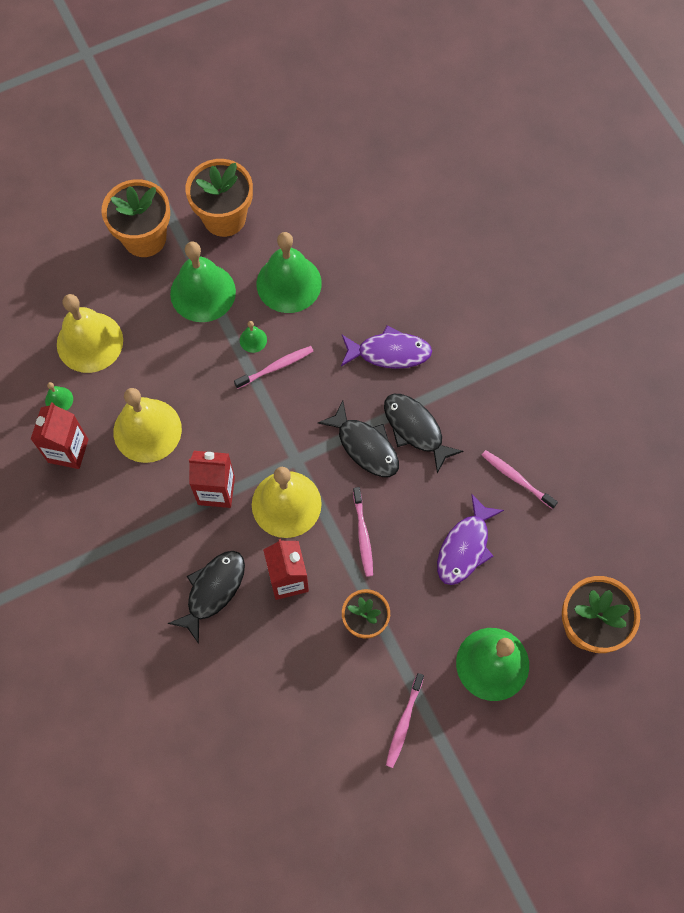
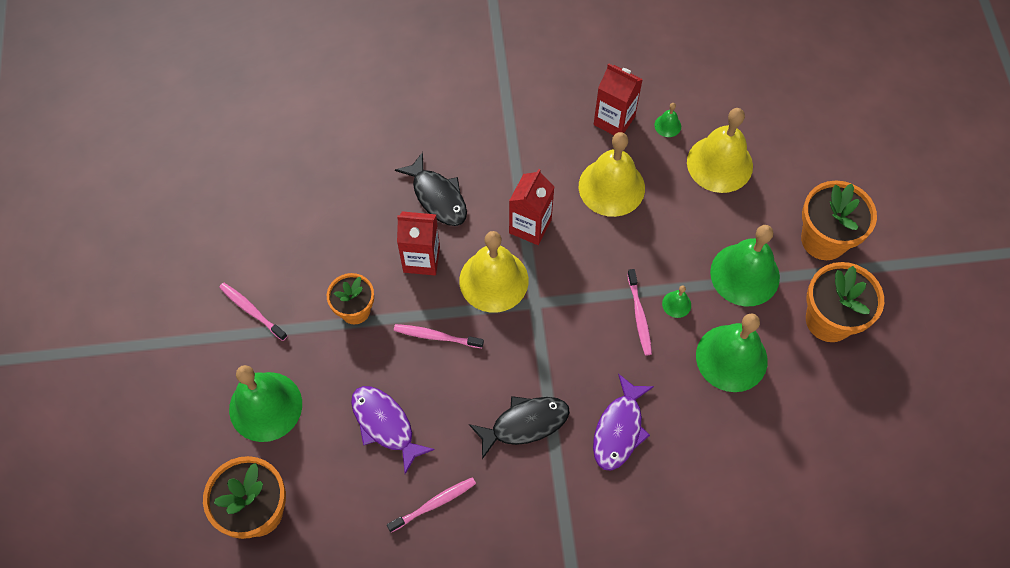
camera: 110 degrees right, 5 degrees down
black fish [318,401,399,477] -> none

